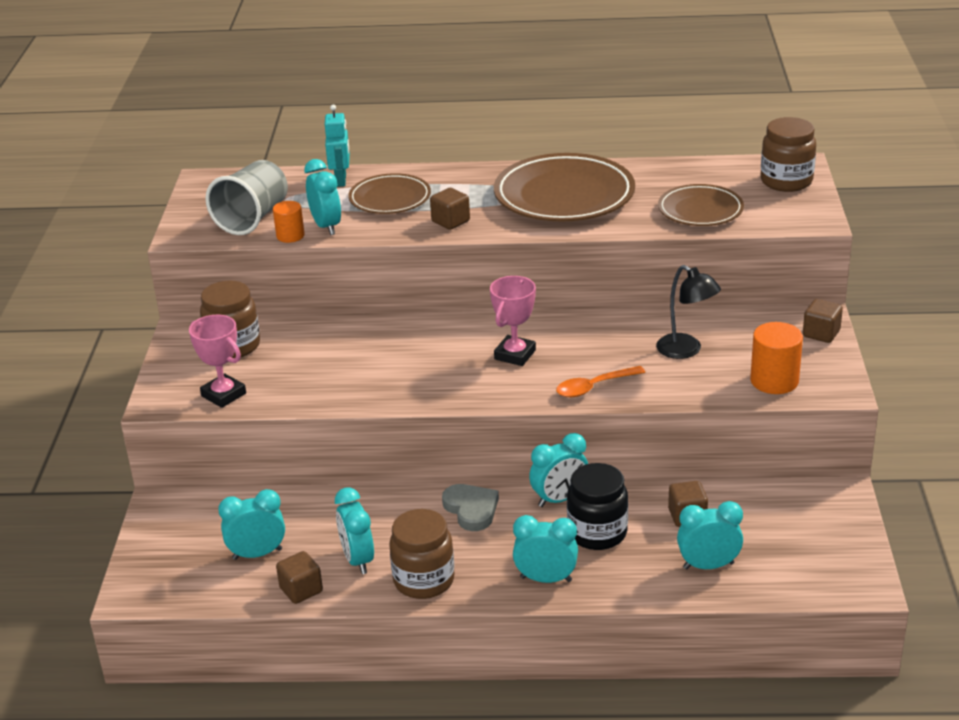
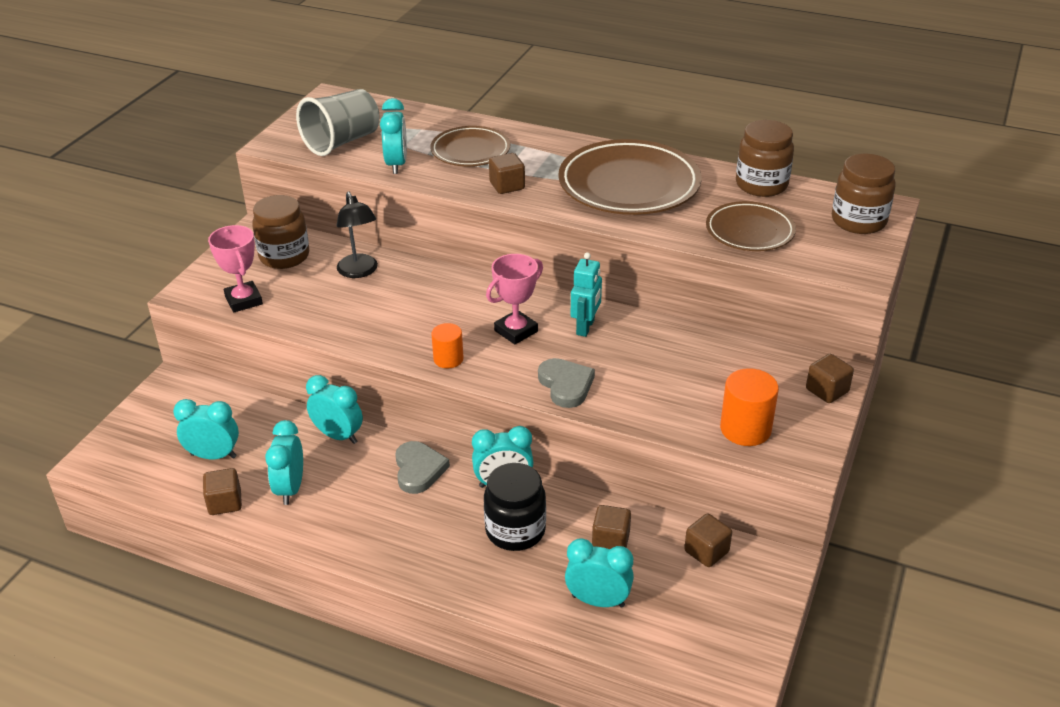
camera: 20 degrees right, 5 degrees up
orange cylinder [273,201,305,243] -> orange cylinder moved to [431,323,464,368]
turquoise robot [325,105,350,187] -> turquoise robot moved to [571,252,602,337]
brown jar [389,509,454,599] -> brown jar moved to [736,120,794,197]
turquoise clock [513,515,578,583] -> turquoise clock moved to [306,375,363,444]
orange spoon [556,366,645,397] -> grey heart [538,358,595,408]
black lamp [656,265,721,359] -> black lamp moved to [337,191,378,278]
none -> brown cube [684,513,732,567]

